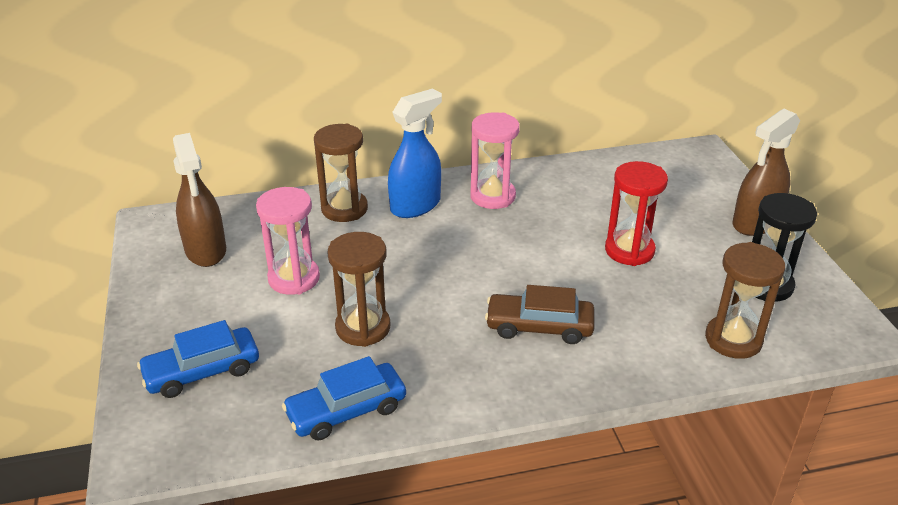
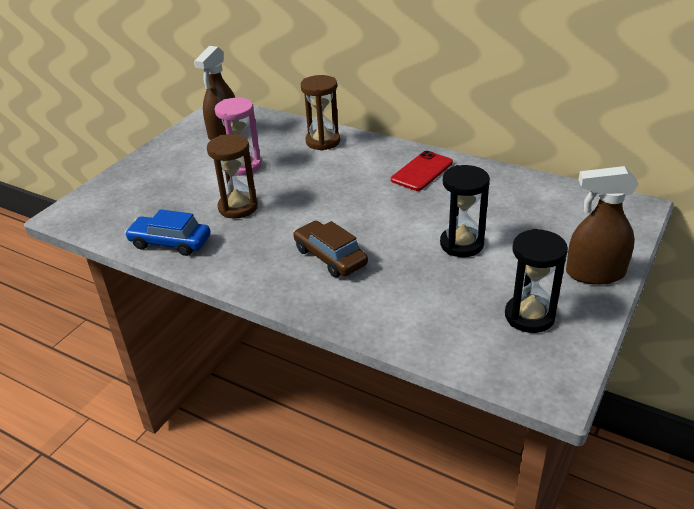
camera: 45 degrees right, 0 degrees up
blue car [137,320,259,398] -> none
blue spray bottle [388,89,442,218] -> none
pink hourglass [470,112,520,209] -> red phone [391,151,453,191]
red hourglass [605,161,668,266] -> black hourglass [440,165,490,257]
brown hourglass [705,242,785,359] -> none

